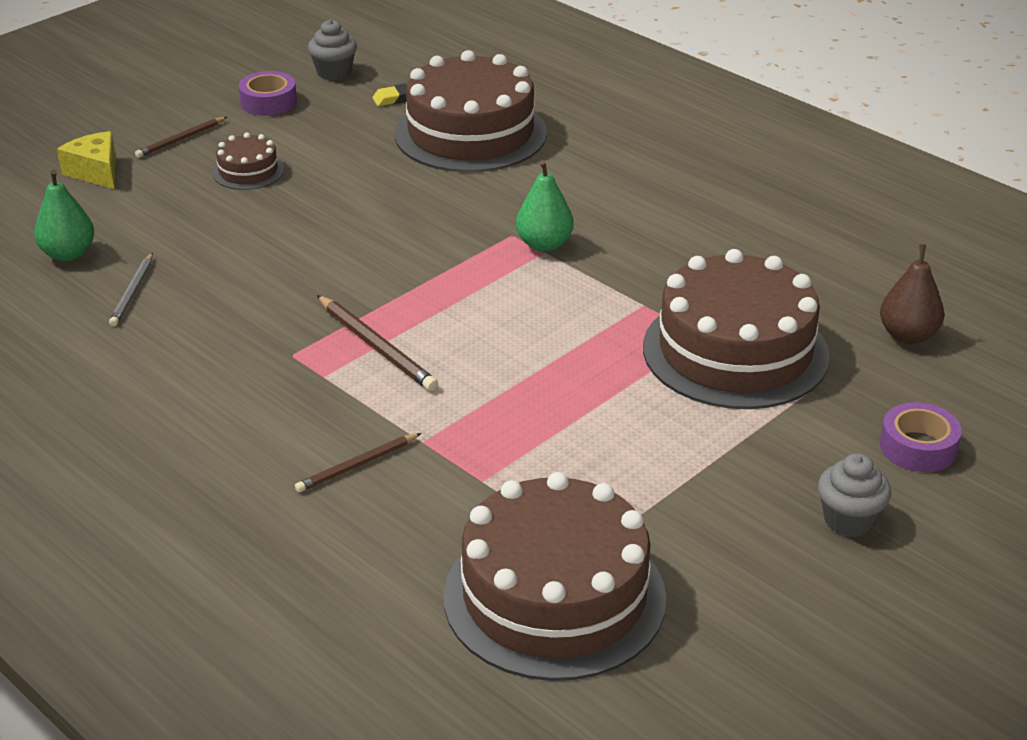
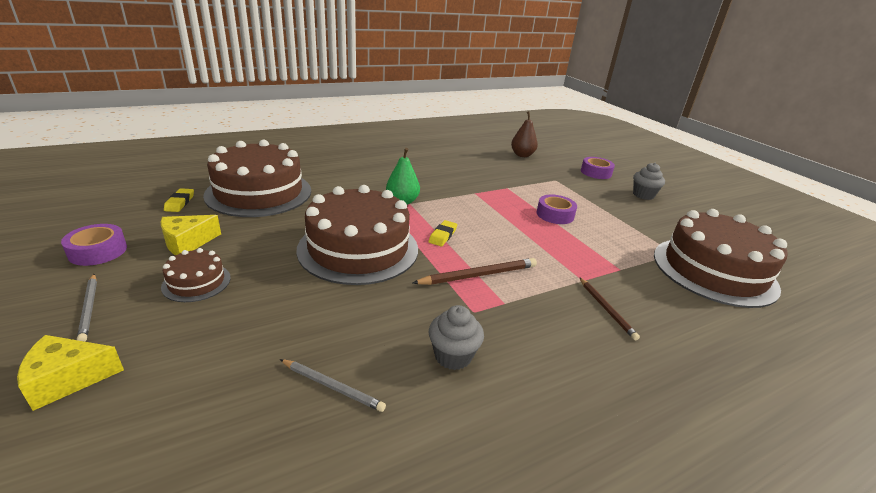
camera: 75 degrees left, 5 degrees down
green pear [34,170,95,261] -> none
brown pencil [135,117,227,158] -> grey pencil [77,274,97,342]
grey cupcake [308,19,357,80] -> grey cupcake moved to [429,305,484,370]
brown cake [643,249,830,409] -> brown cake moved to [296,185,418,285]
none -> yellow cheese [160,215,221,255]
none -> yellow eraser [428,220,457,246]
none -> purple tape [536,195,577,224]

